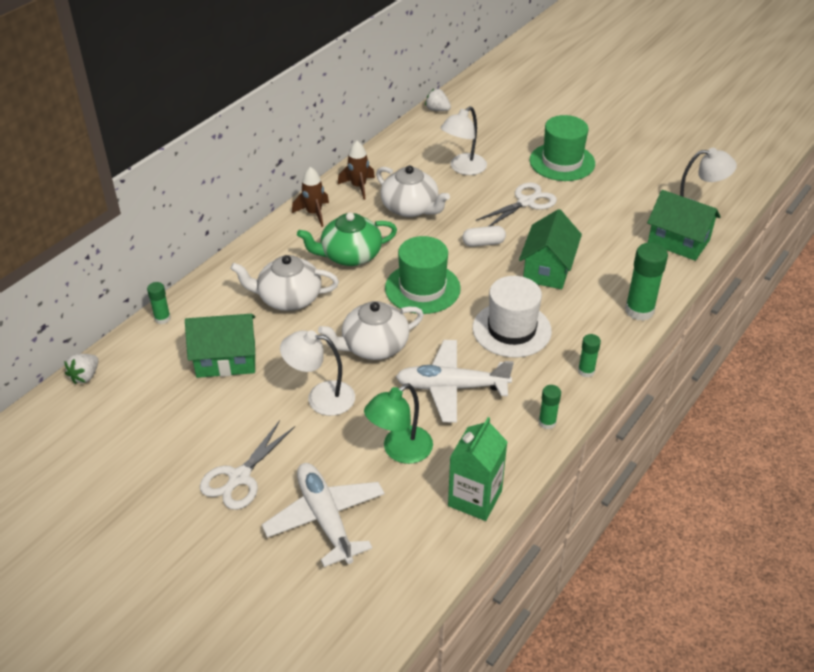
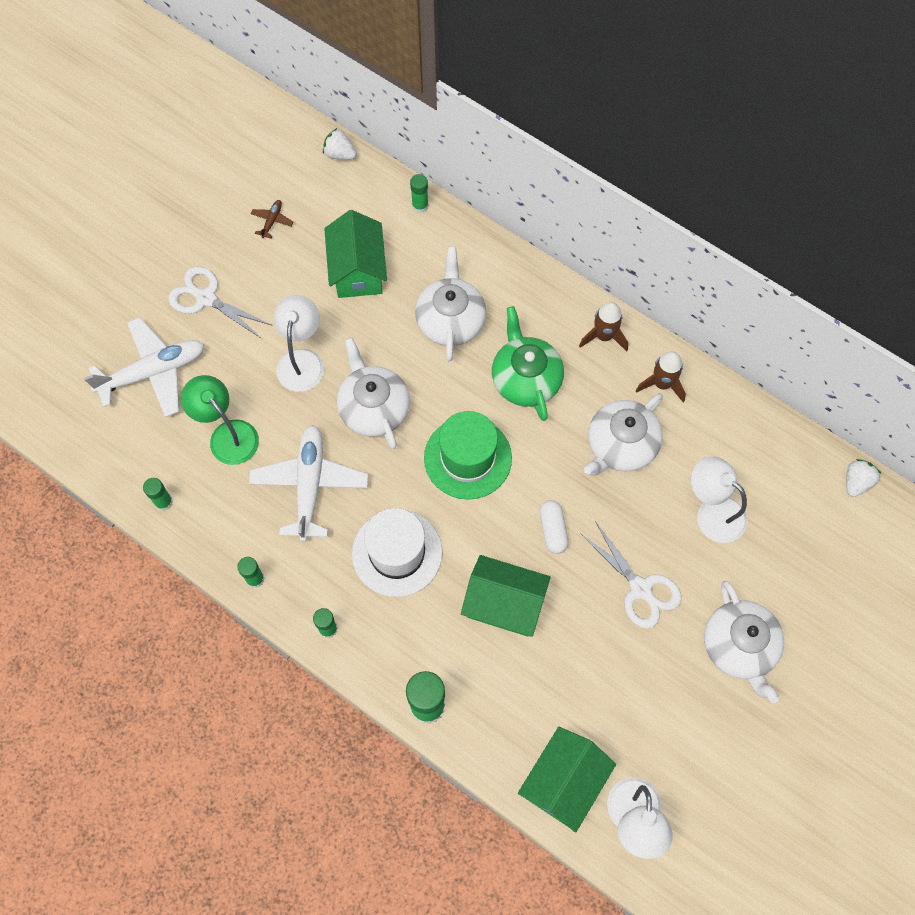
camera: 90 degrees right, 25 degrees up
green carton [448,417,508,521] -> green glue stick [143,478,173,511]
green hat [530,115,595,181] -> white teapot [704,581,784,703]
none -> brown plane [250,200,293,239]

